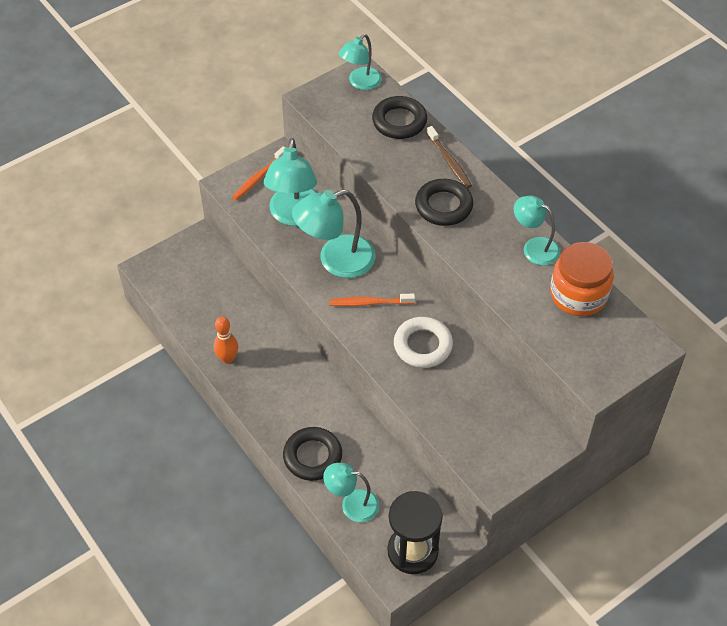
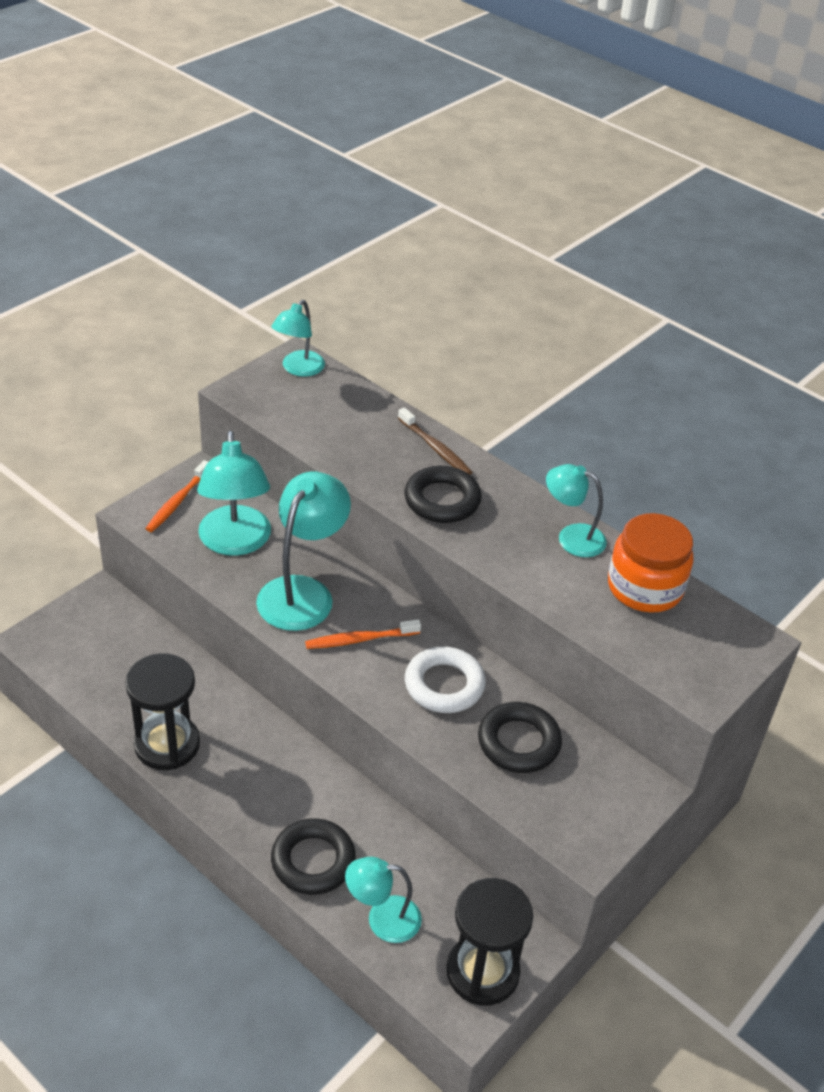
camera: 15 degrees left, 10 degrees down
orange bowling pin [214,316,238,364] -> black hourglass [125,653,200,770]
turquoise lamp [292,189,376,278] -> turquoise lamp turned 150 degrees clockwise [256,472,351,631]
black ring [372,96,427,139] -> black ring moved to [478,702,562,773]

